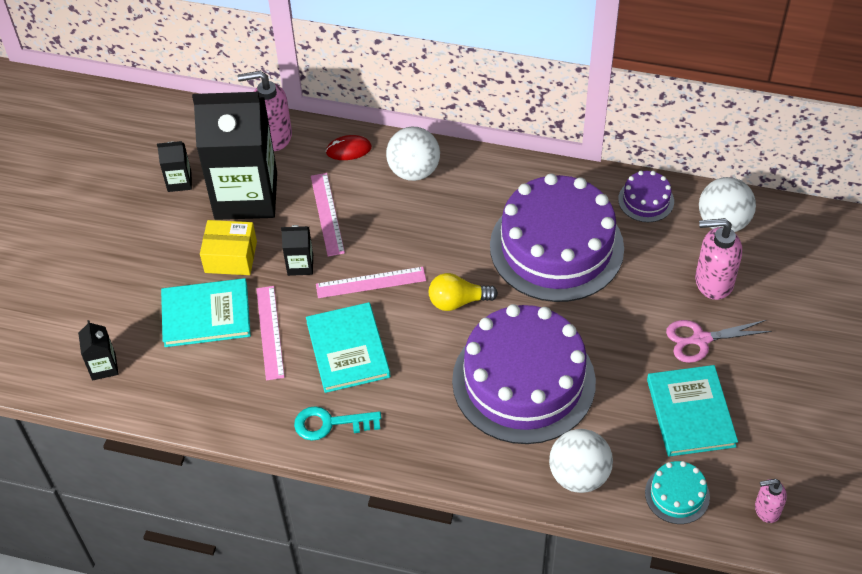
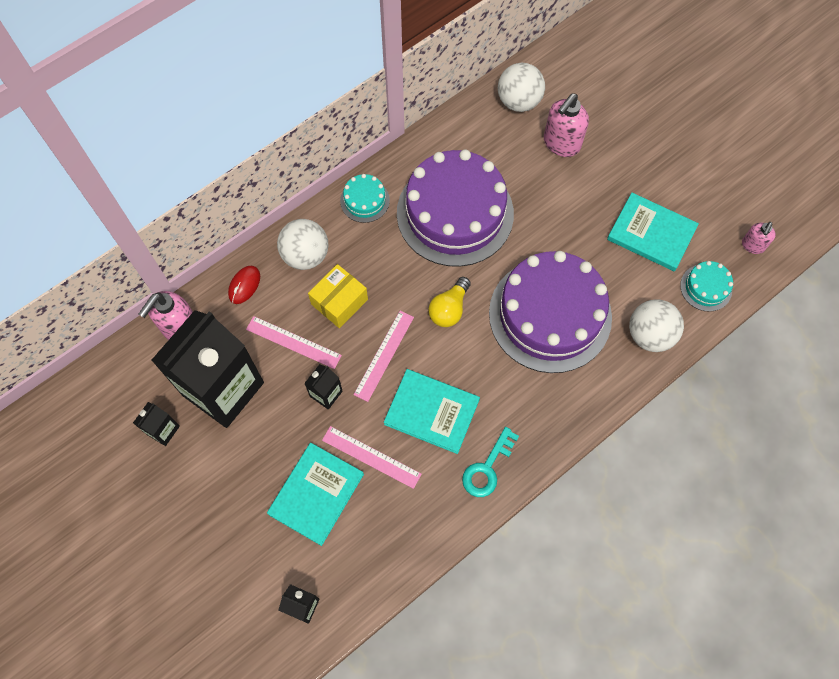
camera: 55 degrees left, 15 degrees up
yellow box [200,220,257,275] -> yellow box moved to [308,264,368,328]
purple cake [618,171,674,222] -> none
pink scissors [666,320,772,363] -> none
none -> turquoise cake [340,174,390,223]

